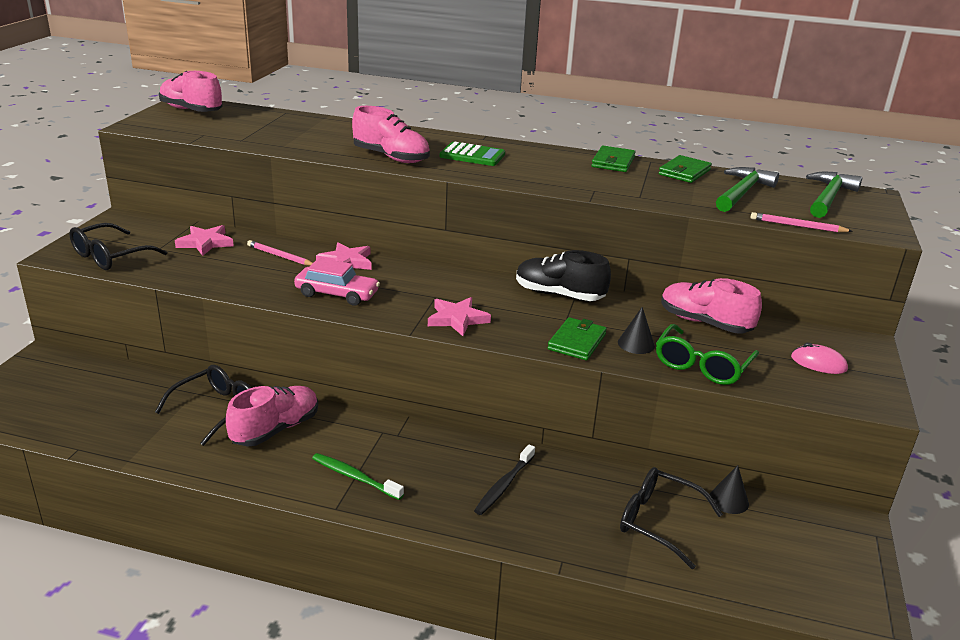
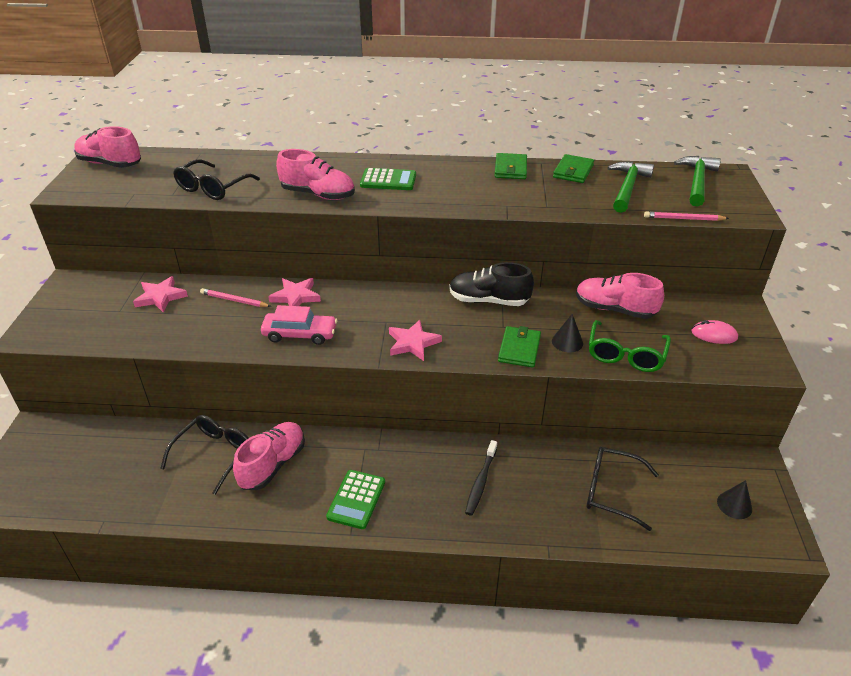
camera: 10 degrees left, 10 degrees up
black glasses [69,223,167,270] -> black glasses moved to [173,159,260,200]
green toothbrush [312,453,404,500] -> green calculator [326,470,385,529]
black cone [710,465,749,514] -> black cone moved to [717,480,752,519]

